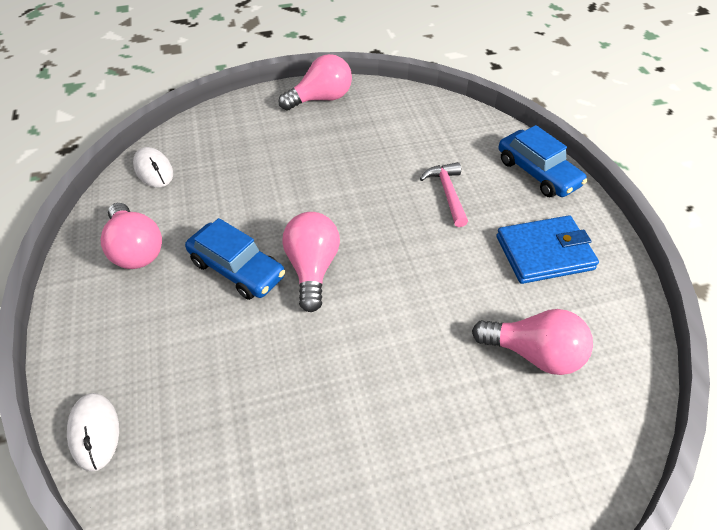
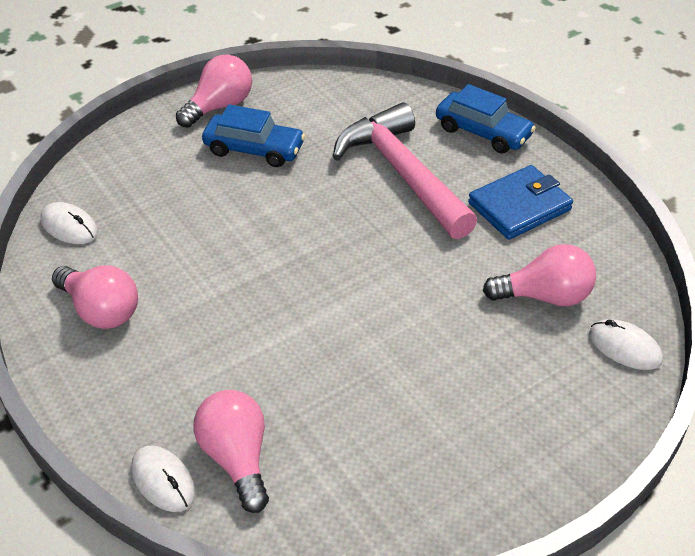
camera: 20 degrees left, 5 degrees down
blue car [185,218,285,300] -> blue car moved to [202,104,305,167]
pink light bulb [282,212,340,312] -> pink light bulb moved to [193,390,269,513]
pink hammer [420,162,468,227] -> pink hammer [333,102,477,239], size x2.12
none -> white mouse [589,319,663,370]

